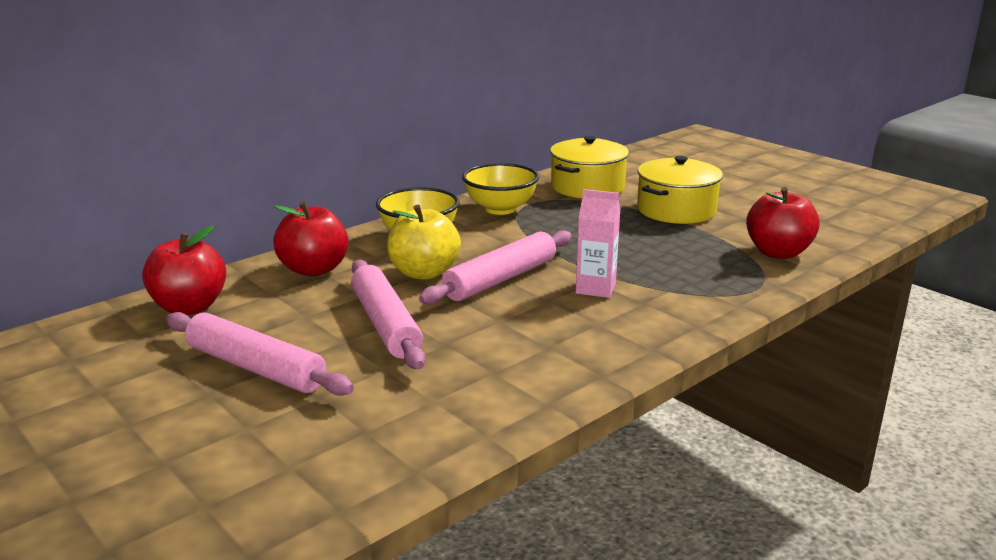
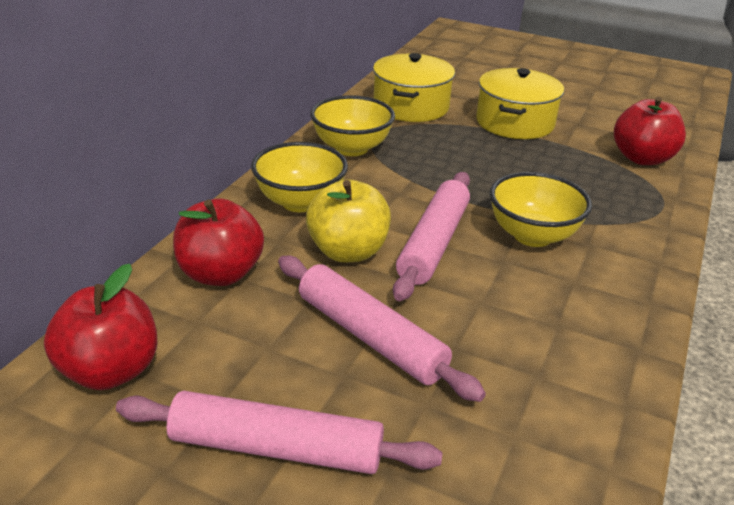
camera: 25 degrees left, 10 degrees up
pink carton [576,189,621,298] -> yellow bowl [490,172,592,247]

